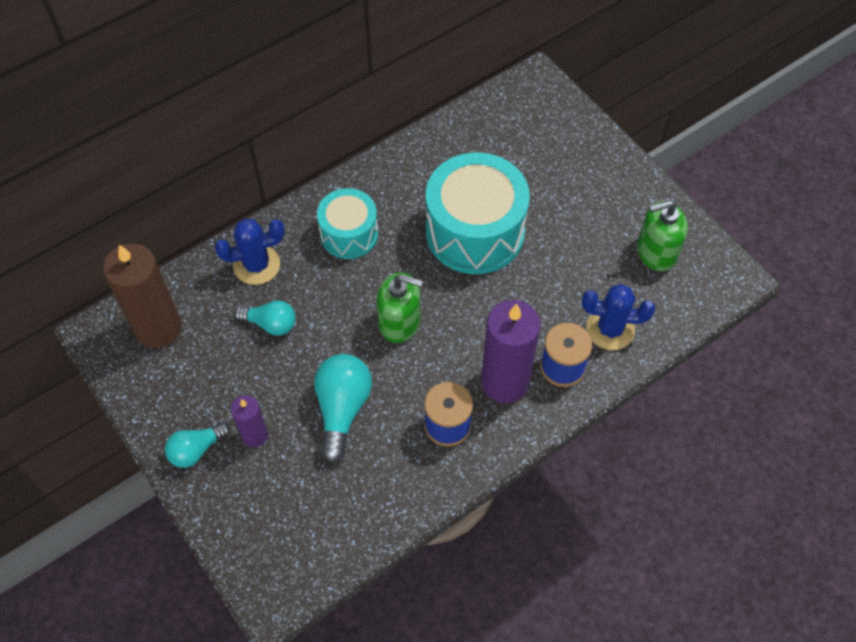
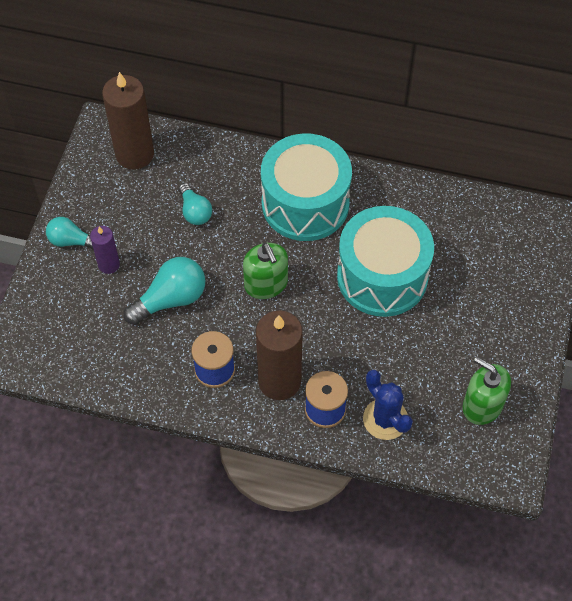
camera: 50 degrees right, 0 degrees up
blue cactus [215,219,285,285] -> none
turquoise drum [317,188,378,259] -> turquoise drum [261,133,352,241], size x1.70
purple candle [481,300,541,403] -> brown candle [256,310,303,400]

